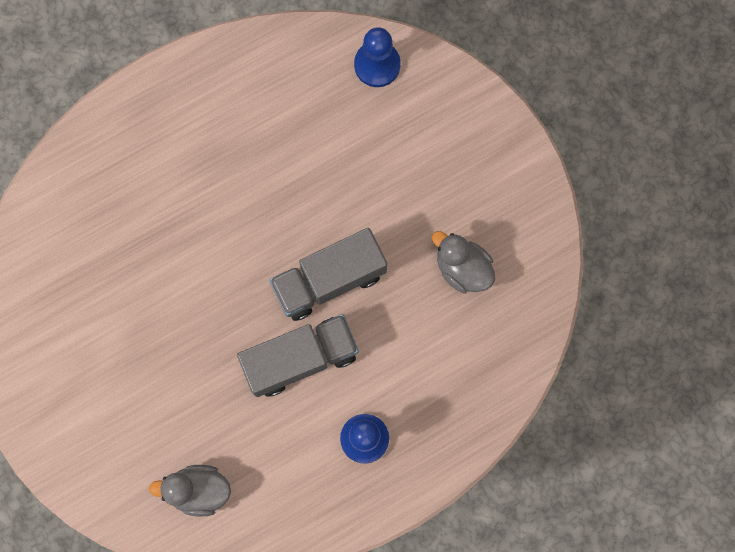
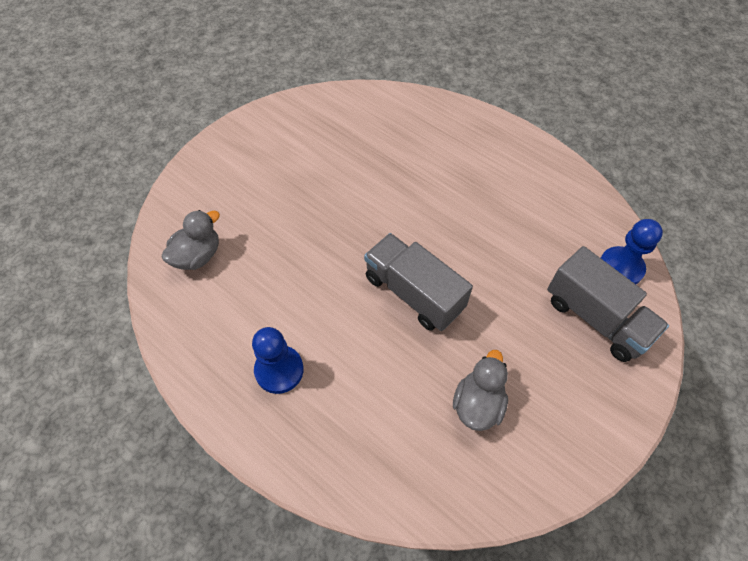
camera: 70 degrees right, 20 degrees down
grey duck [149,465,231,516] -> grey duck turned 60 degrees clockwise [162,210,220,270]
grey truck [237,314,359,397] -> grey truck moved to [547,246,669,362]

